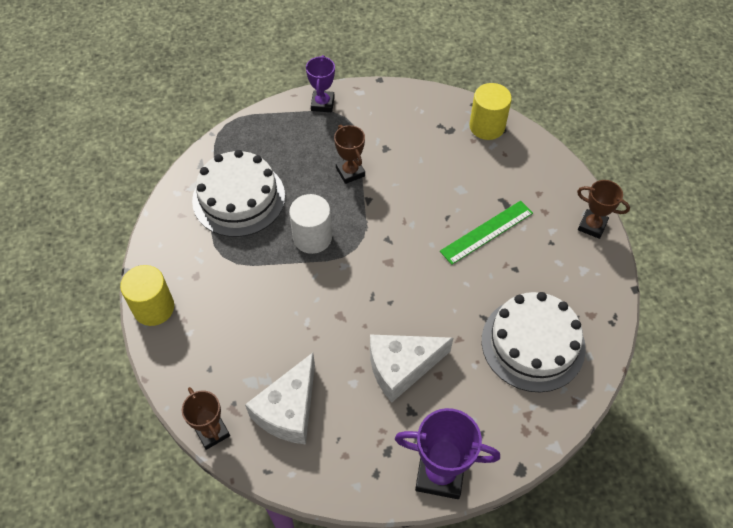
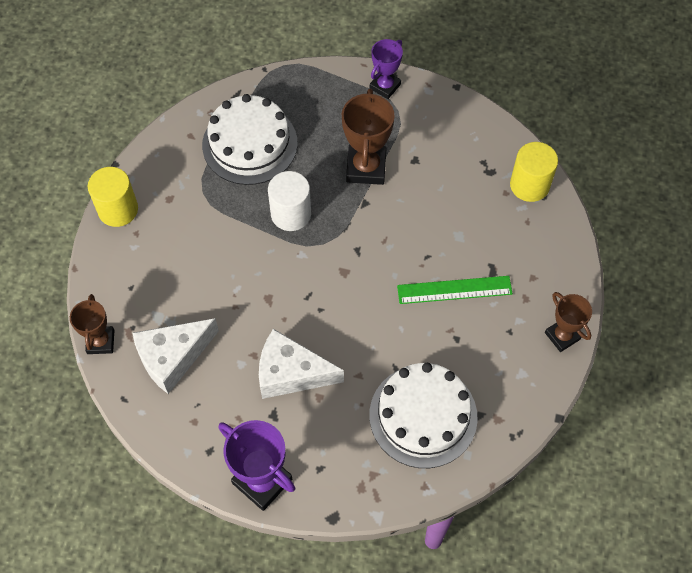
camera: 30 degrees right, 5 degrees up
brown trophy [334,125,365,184] -> brown trophy [342,88,395,185], size x1.57

